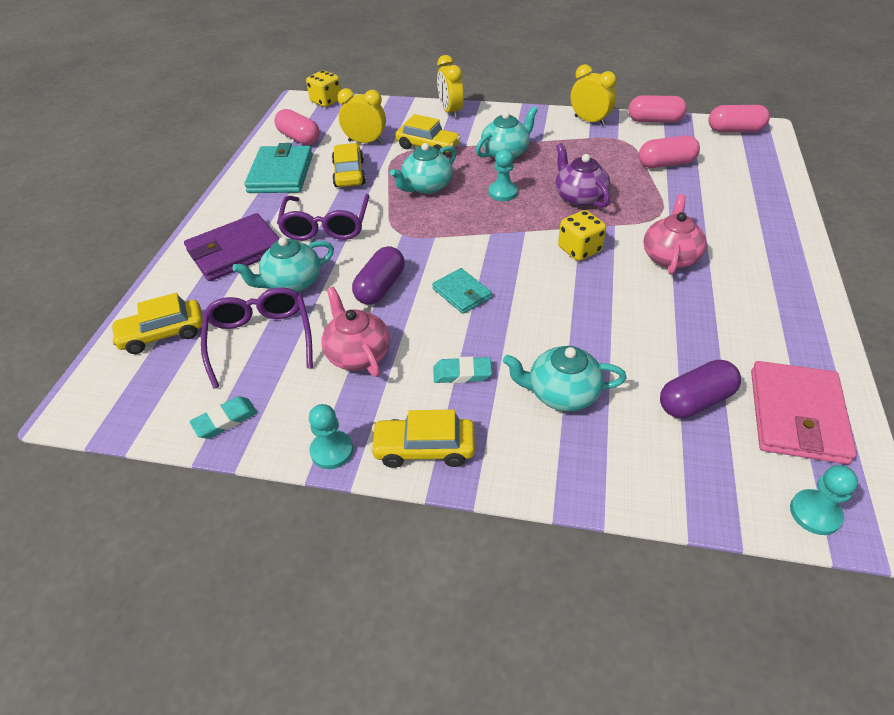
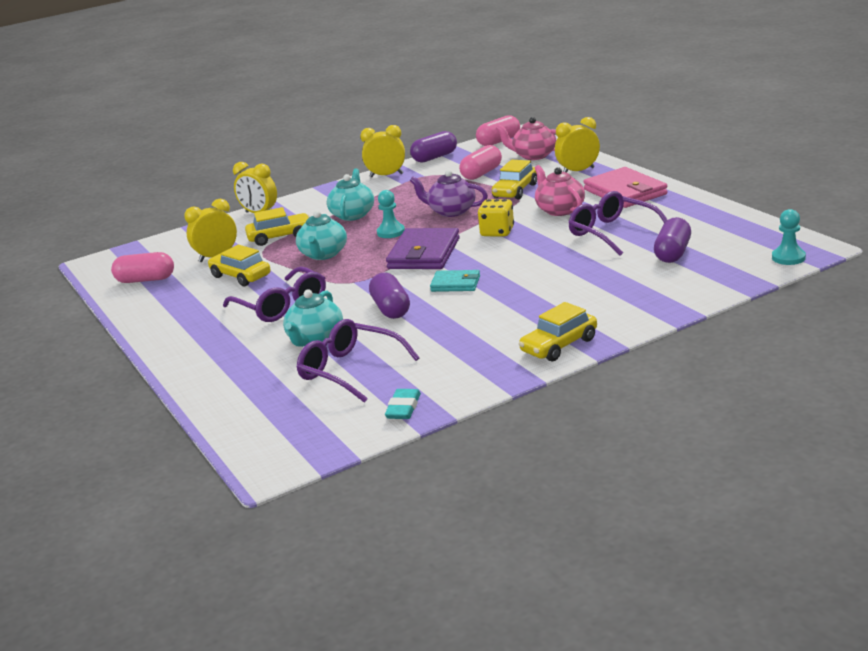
camera: 40 degrees left, 20 degrees down
yellow car [110,293,203,354] -> yellow car moved to [492,160,537,199]
purple wallet [184,213,280,281] -> purple wallet moved to [386,228,460,269]
turquoise wallet [244,143,313,193] -> none
yellow dice [306,70,341,107] -> none
turquoise pawn [309,404,353,469] -> none
pink teapot [321,287,390,377] -> pink teapot moved to [496,117,556,160]
turquoise eraser [434,357,492,383] -> none
turquoise teapot [503,346,627,412] -> none
pink capsule [628,95,687,123] -> purple capsule [410,131,457,162]
pink wallet [751,361,857,464] -> pink wallet moved to [583,167,668,208]
none -> yellow clock [555,117,600,173]
none -> purple glasses [568,191,667,256]

